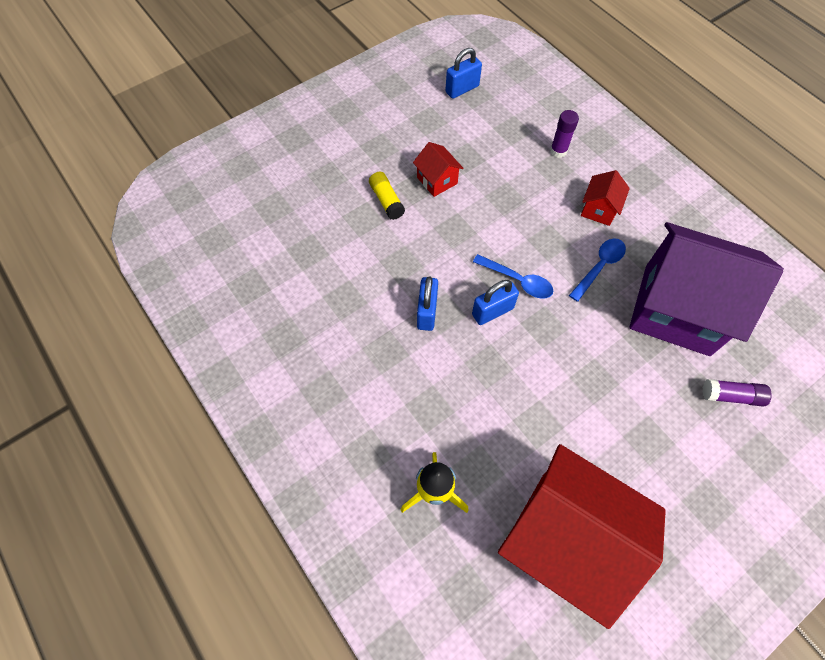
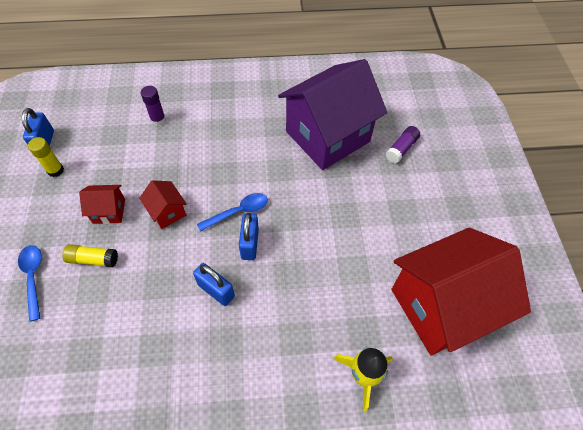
camera: 60 degrees left, 5 degrees down
blue spoon [569,238,626,302] -> blue spoon moved to [18,245,42,322]
red house [581,170,630,226] -> red house moved to [139,180,187,229]
none -> yellow glue stick [28,137,64,177]

